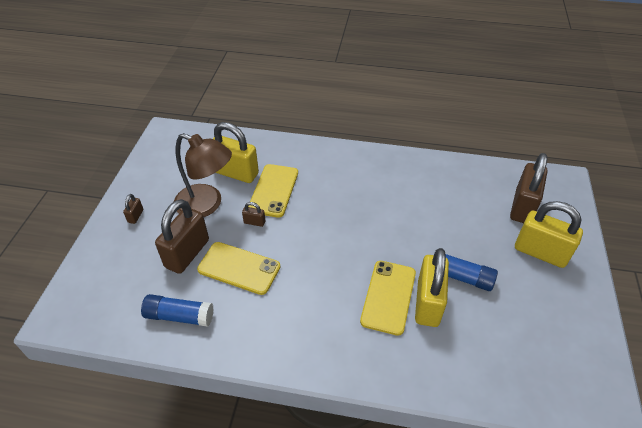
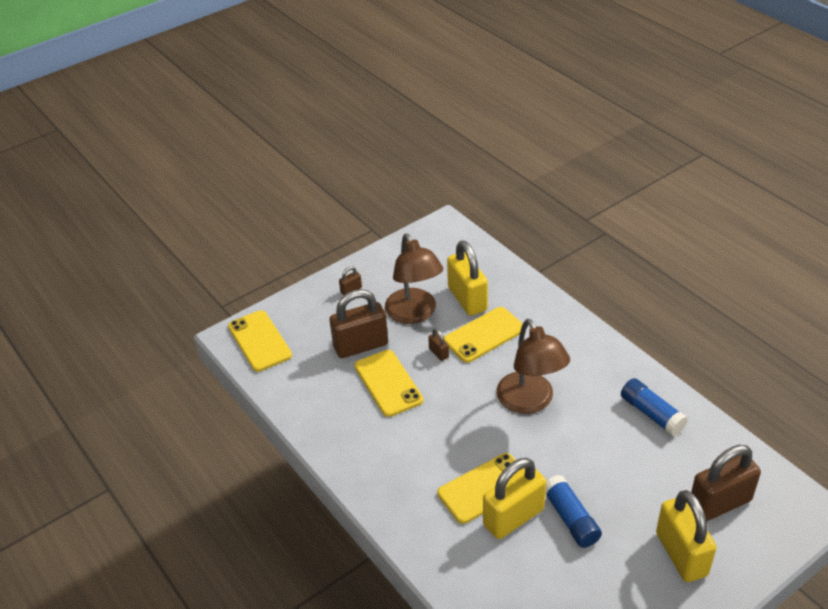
camera: 45 degrees right, 5 degrees down
blue glue stick [141,294,214,327] -> blue glue stick moved to [621,378,688,436]
none -> yellow phone [228,310,292,372]
none -> brown lamp [496,319,570,414]

